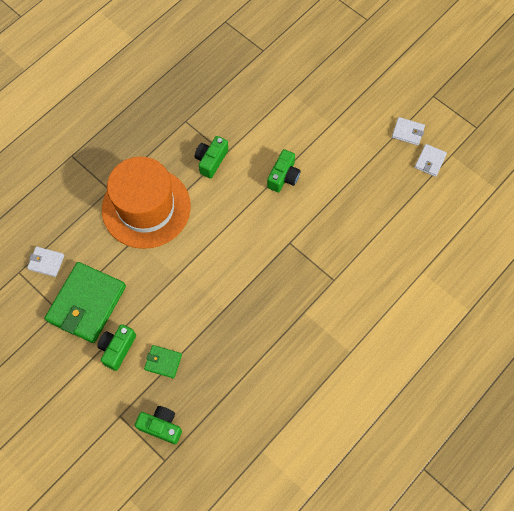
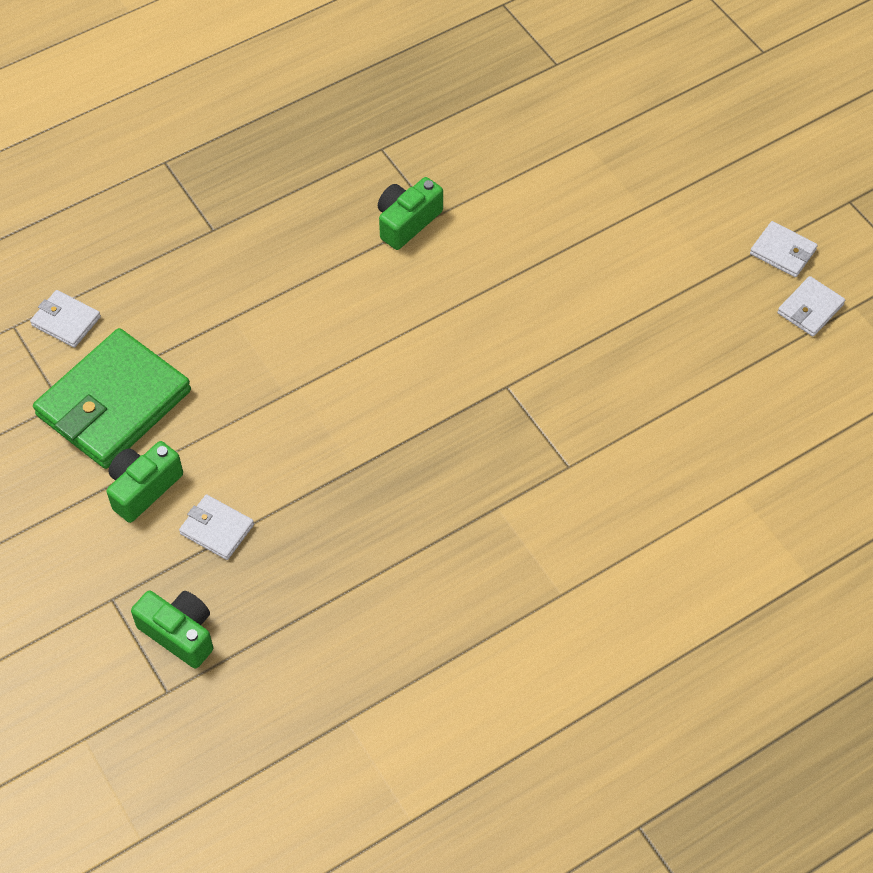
camera: 15 degrees right, 10 degrees down
orange hat [102,156,191,249] -> none
green wallet [144,345,182,378] -> white wallet [179,495,254,560]
green camera [267,149,300,192] -> none

